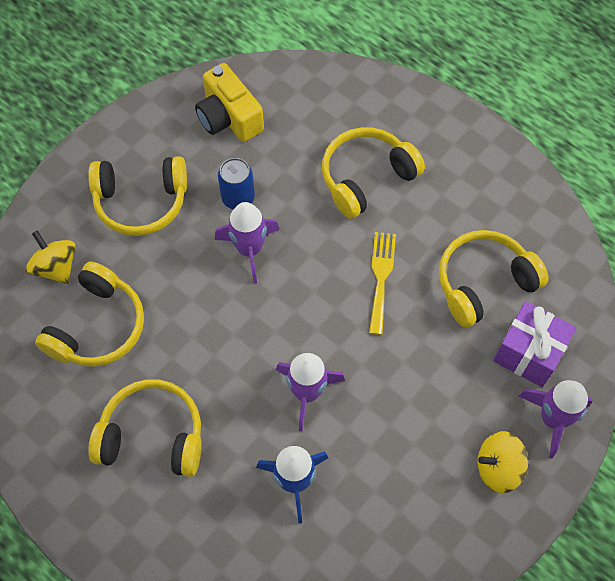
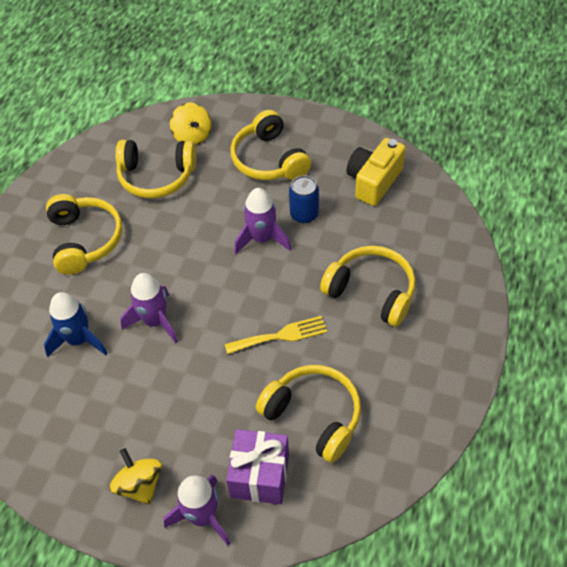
camera: 70 degrees right, 10 degrees down
yellow spinning top [26,230,76,284] -> yellow spinning top turned 120 degrees clockwise [170,103,211,145]

